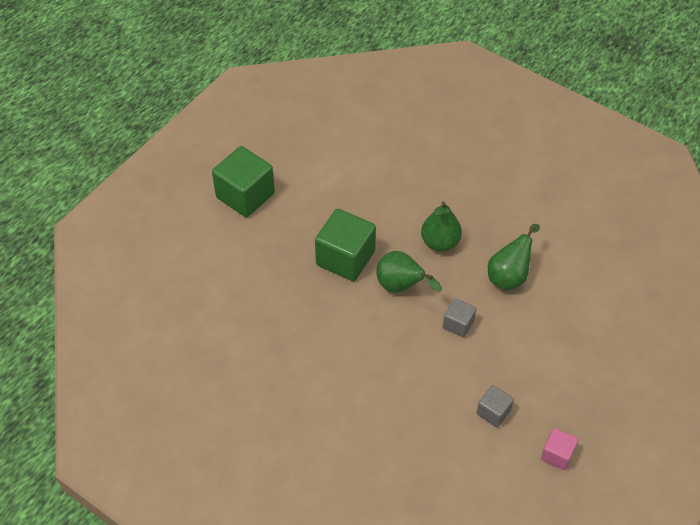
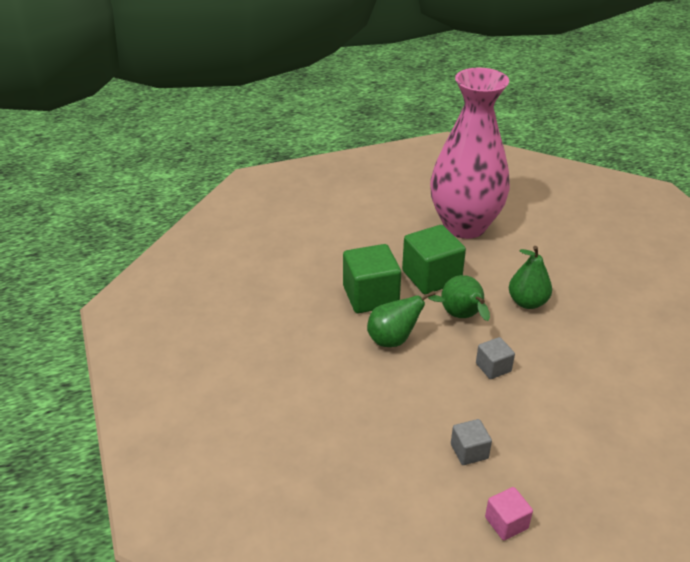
camera: 35 degrees right, 15 degrees down
green cube [212,146,275,217] -> green cube moved to [343,244,401,313]
green pear [488,224,540,291] -> green pear moved to [367,291,445,347]
none -> pink vase [430,67,510,239]

